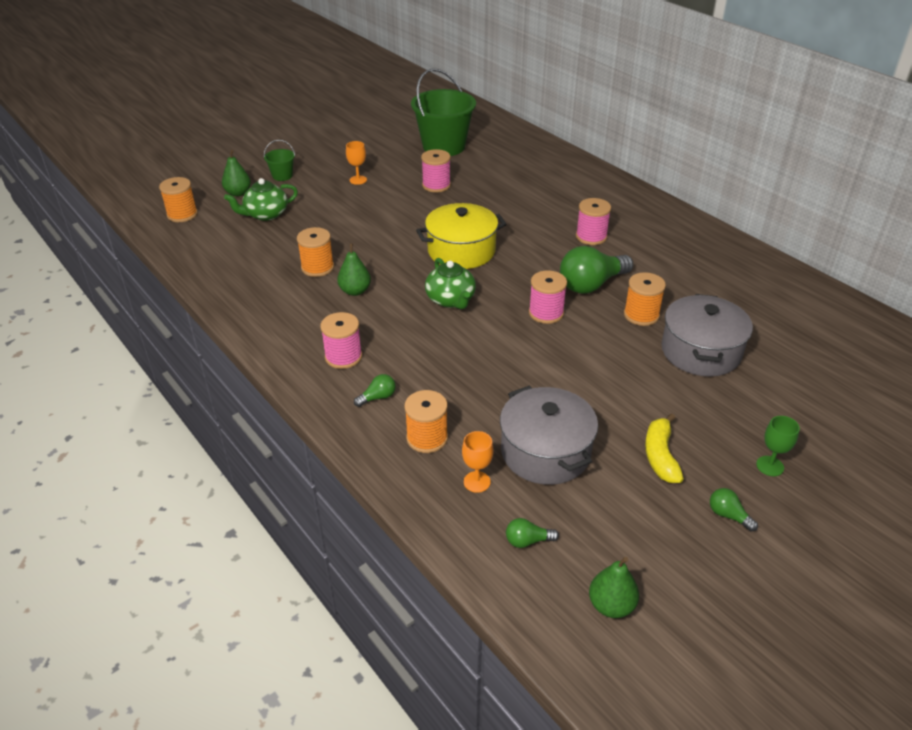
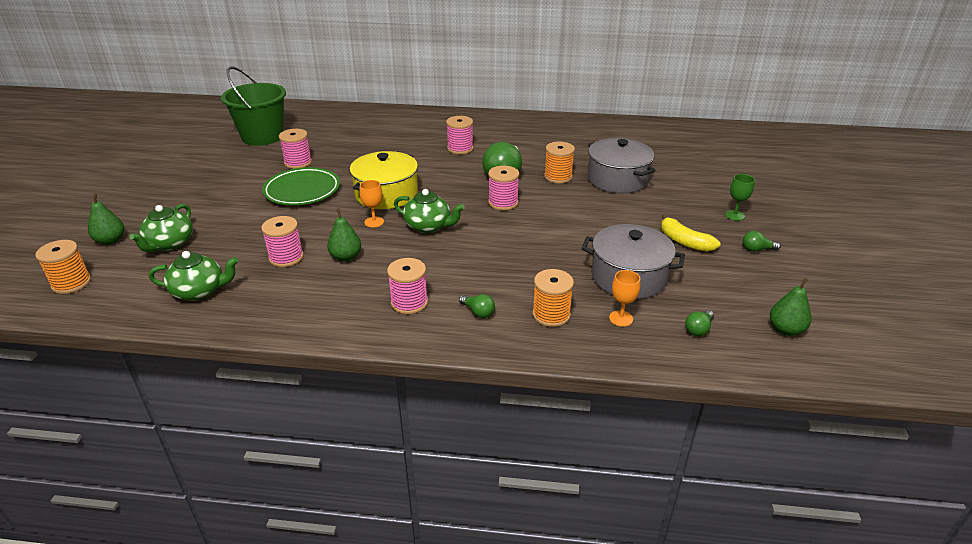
camera: 45 degrees left, 5 degrees down
green bucket [264,140,295,181] -> none
orange spool [297,227,334,277] -> pink spool [261,216,304,267]
orange goblet [346,141,367,185] -> orange goblet moved to [359,180,384,228]
green light bulb [354,374,396,407] -> green light bulb turned 120 degrees clockwise [459,294,495,318]
none -> green teapot [149,251,238,301]
none -> green plate [262,167,340,205]

